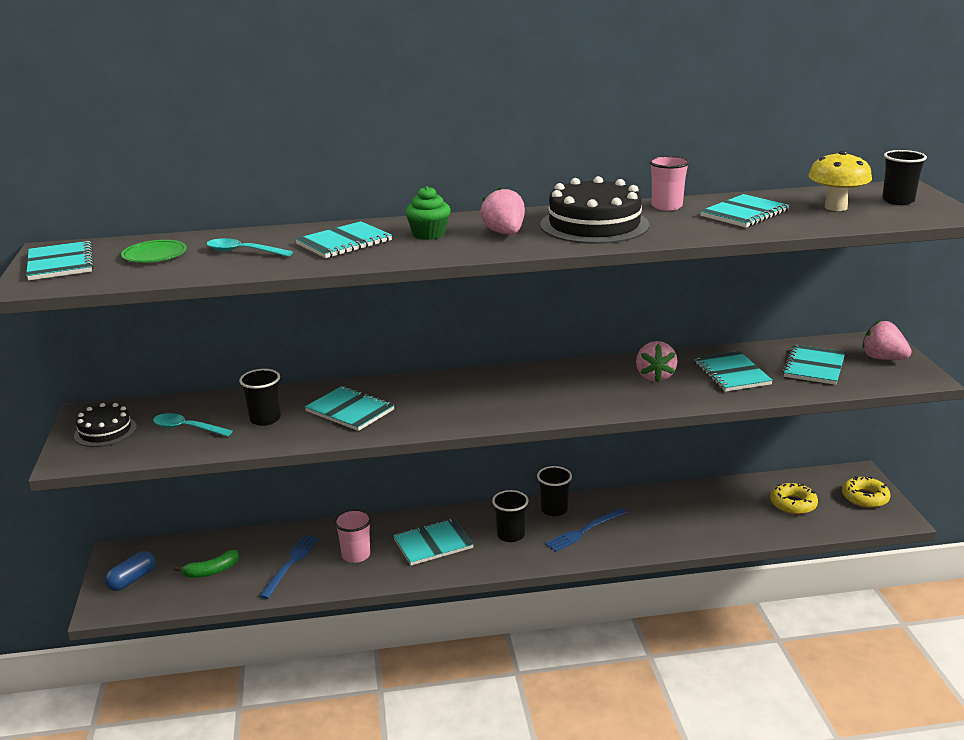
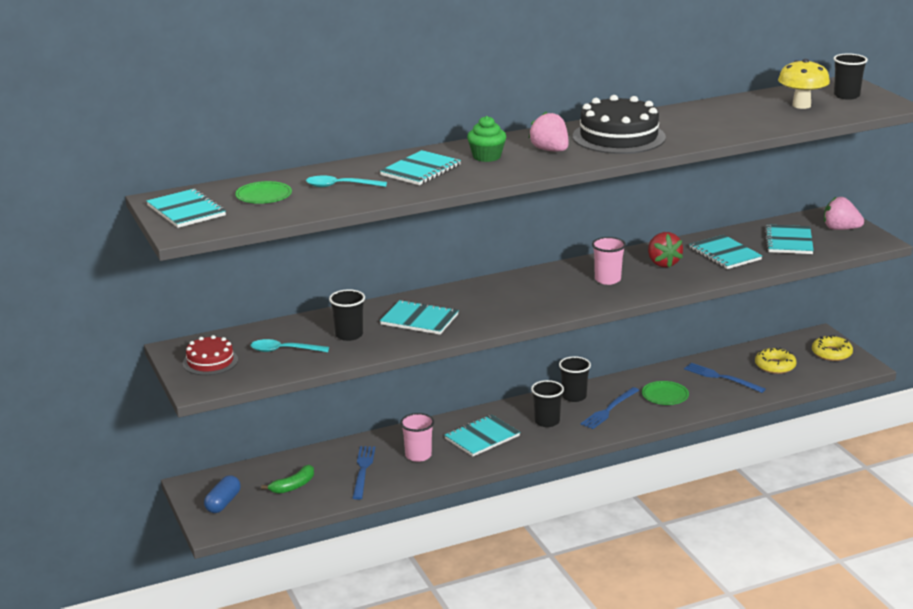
camera: 15 degrees left, 0 degrees up
black cake [74,403,137,447] -> red cake [183,335,238,375]
pink strawberry [636,341,678,382] -> red strawberry [648,232,683,268]
pink cup [649,156,690,211] -> pink cup moved to [592,237,626,285]
turquoise notebook [700,194,790,228] -> none
none -> green plate [642,381,689,405]
none -> blue fork [684,363,766,393]

